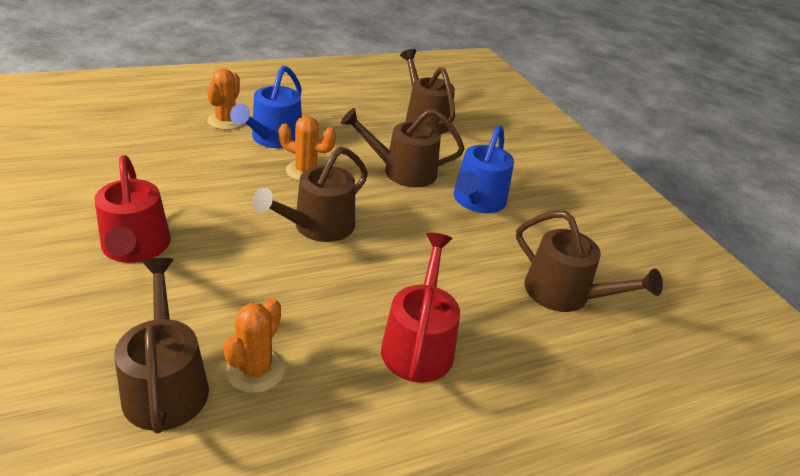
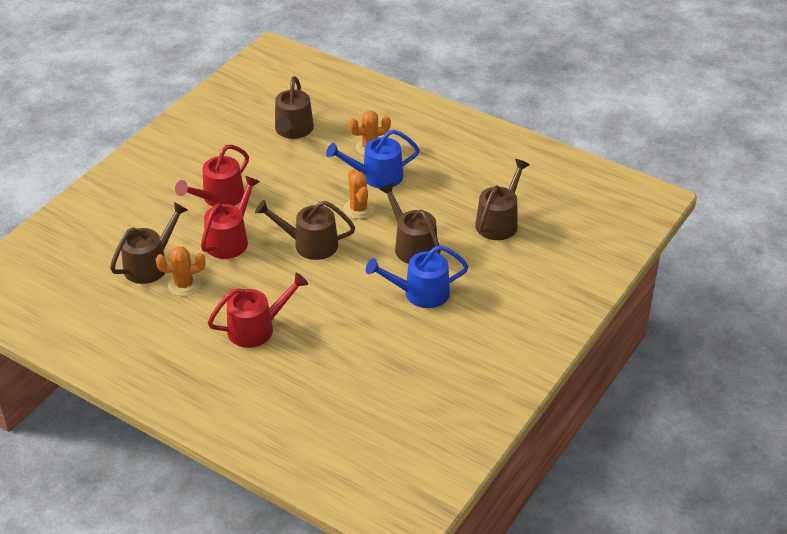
camera: 60 degrees right, 5 degrees up
brown watering can [516,211,663,312] -> brown watering can moved to [275,76,314,139]
none -> red watering can [201,176,260,259]

